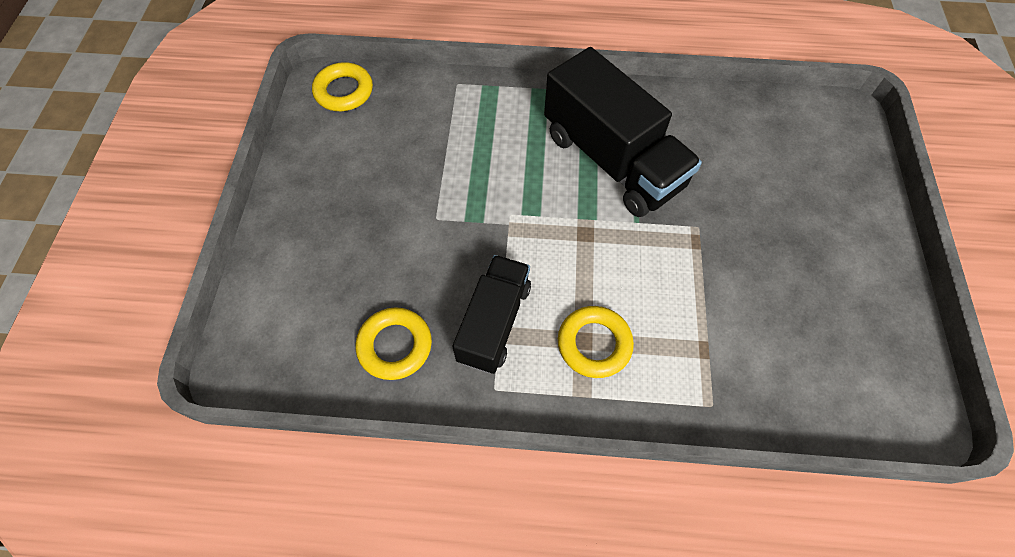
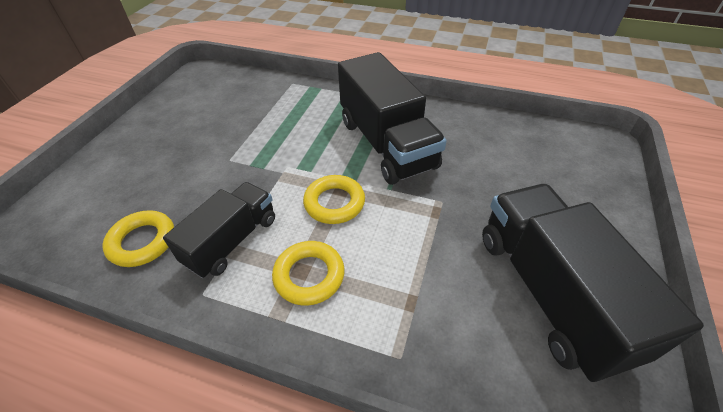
camera: 15 degrees right, 15 degrees down
yellow ring [312,62,373,111] -> yellow ring moved to [303,175,365,224]
none -> black truck [482,184,704,382]

